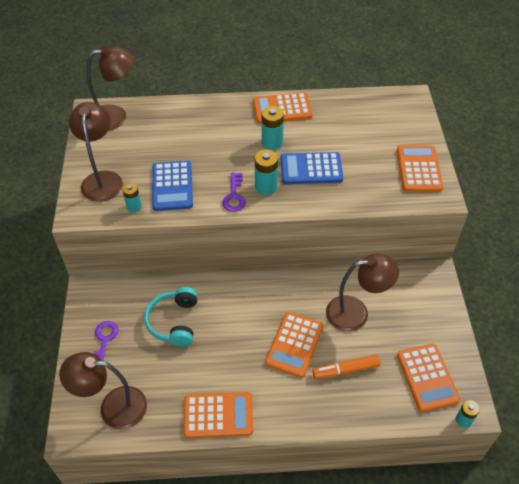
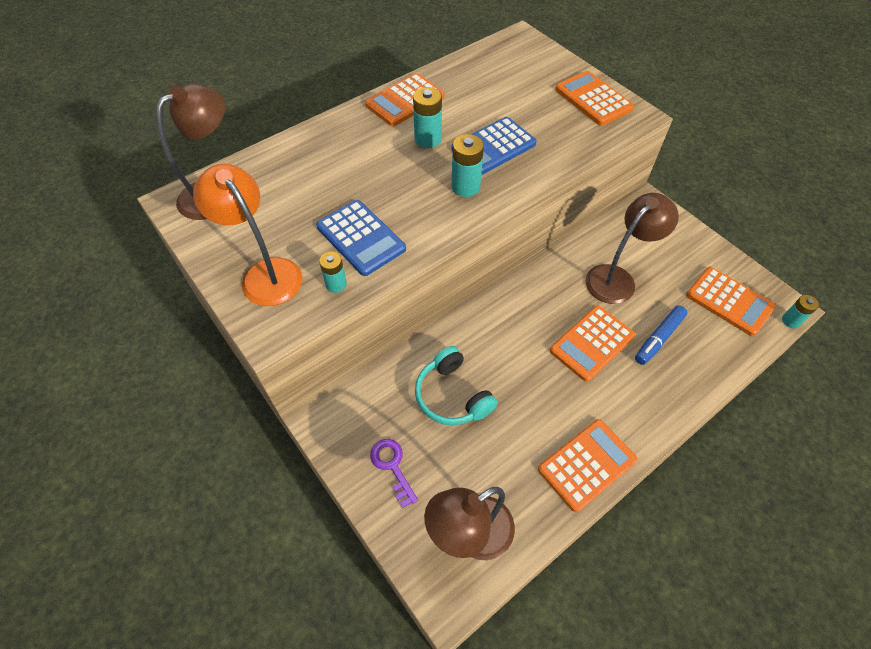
camera: 35 degrees left, 5 degrees up
brown lamp [69,102,123,202] -> orange lamp [193,164,303,306]
purple key [222,172,246,212] -> none
orange calculator [265,312,323,378] -> orange calculator turned 60 degrees clockwise [550,306,635,382]
orange marker [313,355,380,379] -> blue marker [635,305,688,365]

